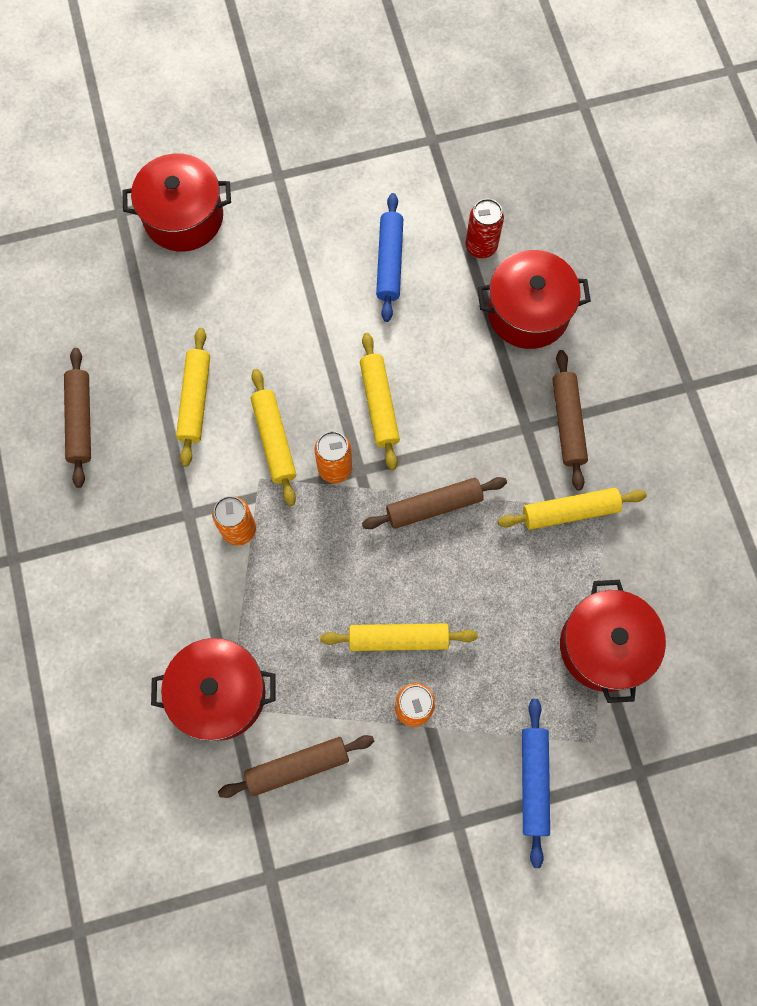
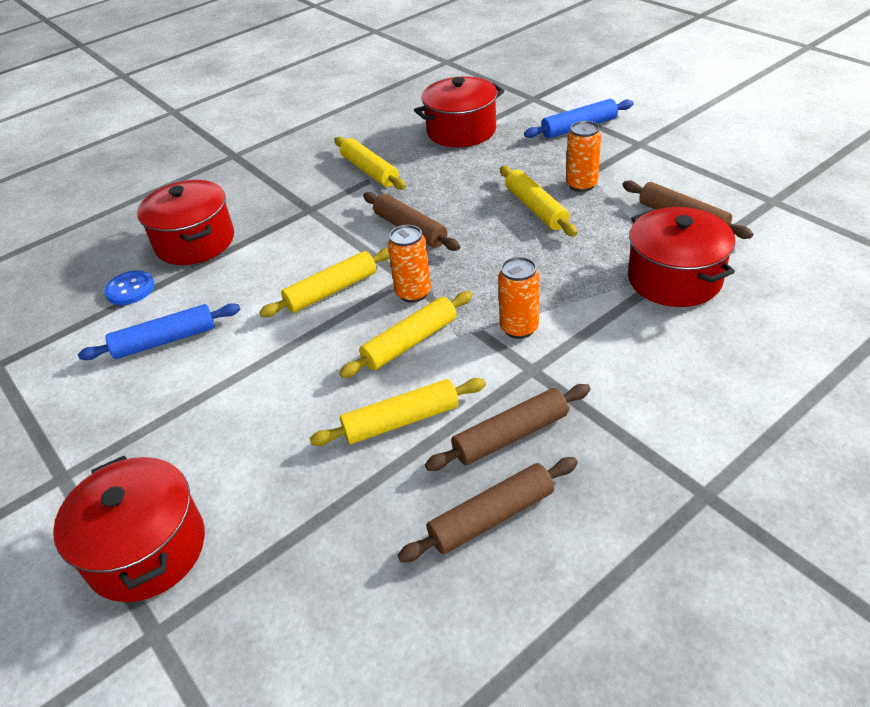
camera: 110 degrees left, 30 degrees down
red can [465,199,504,258] -> blue button [104,270,154,305]
brown rolling pin [552,350,588,491] -> brown rolling pin moved to [425,384,591,471]

